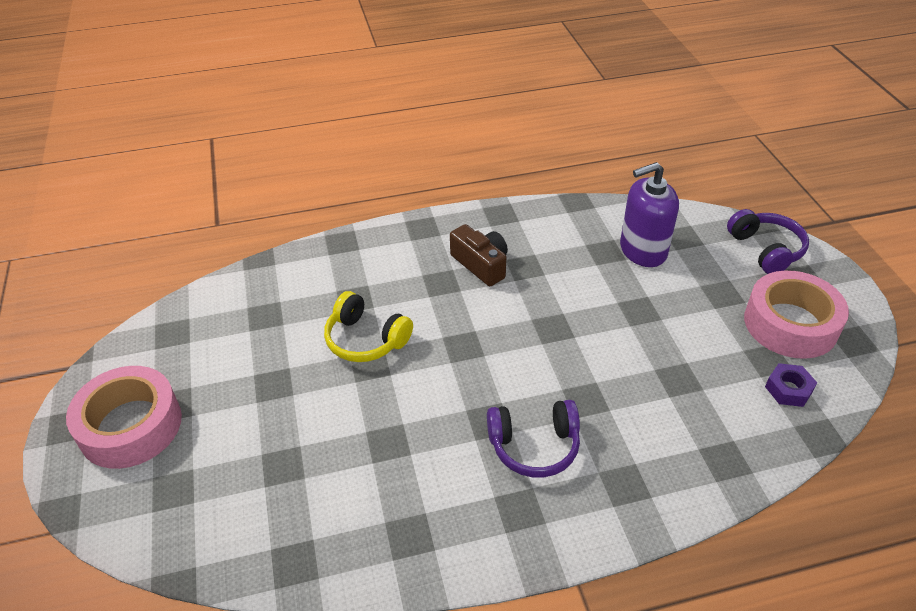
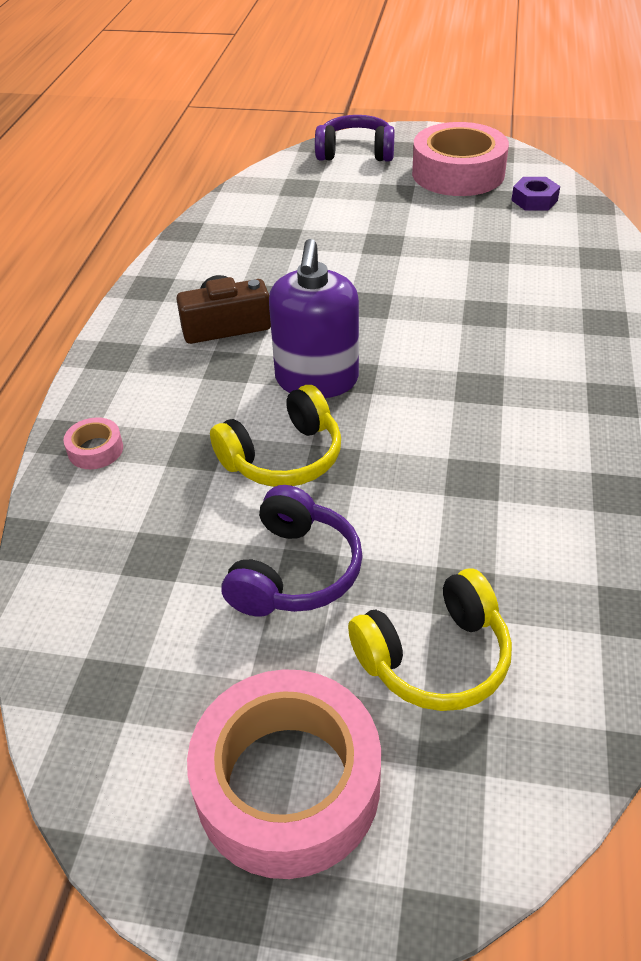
camera: 65 degrees left, 0 degrees up
purple headphones [487,400,580,478] -> purple headphones moved to [222,485,363,617]
purple soap dispenser [620,162,679,267] -> purple soap dispenser moved to [269,239,359,398]
none -> pink tape [63,417,123,469]
none -> yellow headphones [348,569,512,711]

